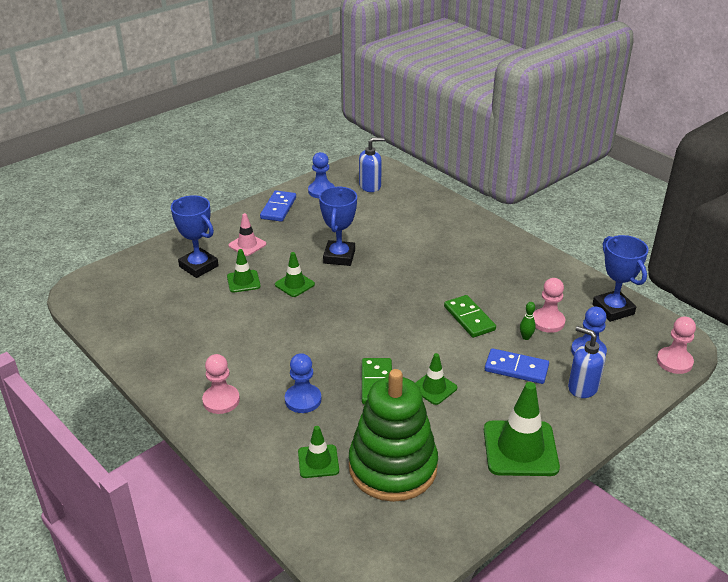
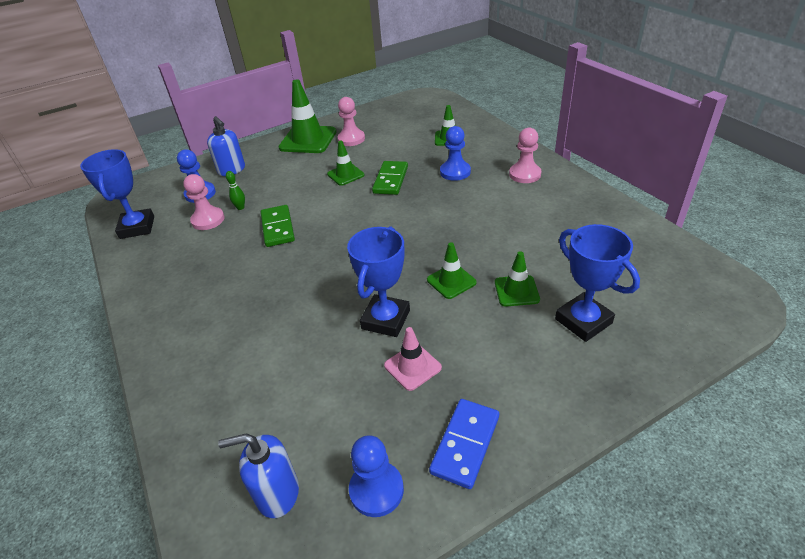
camera: 165 degrees left, 5 degrees up
pink traffic cone [229,213,266,256] -> pink traffic cone moved to [384,327,442,391]
green stacking toy [349,369,438,502] -> none
blue domino [485,348,549,384] -> none
pink pawn [657,316,696,374] -> pink pawn moved to [337,97,365,146]

